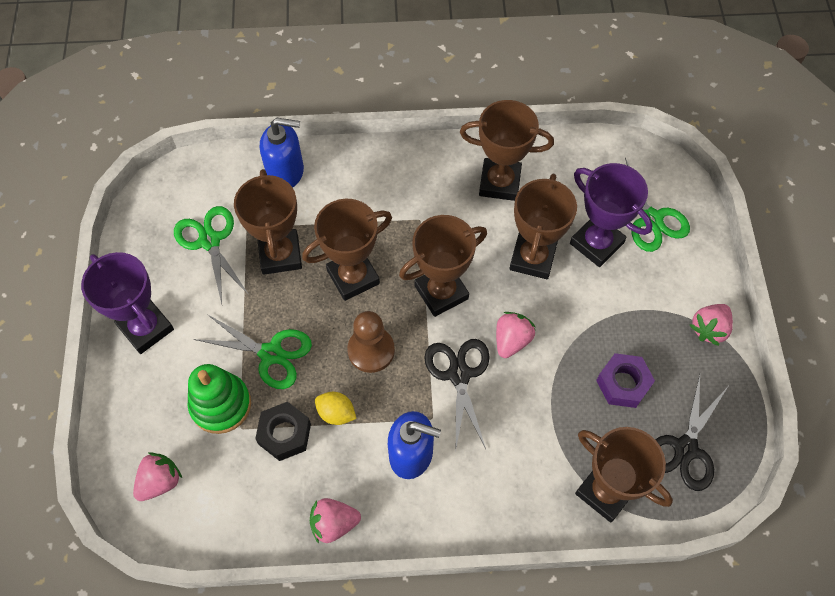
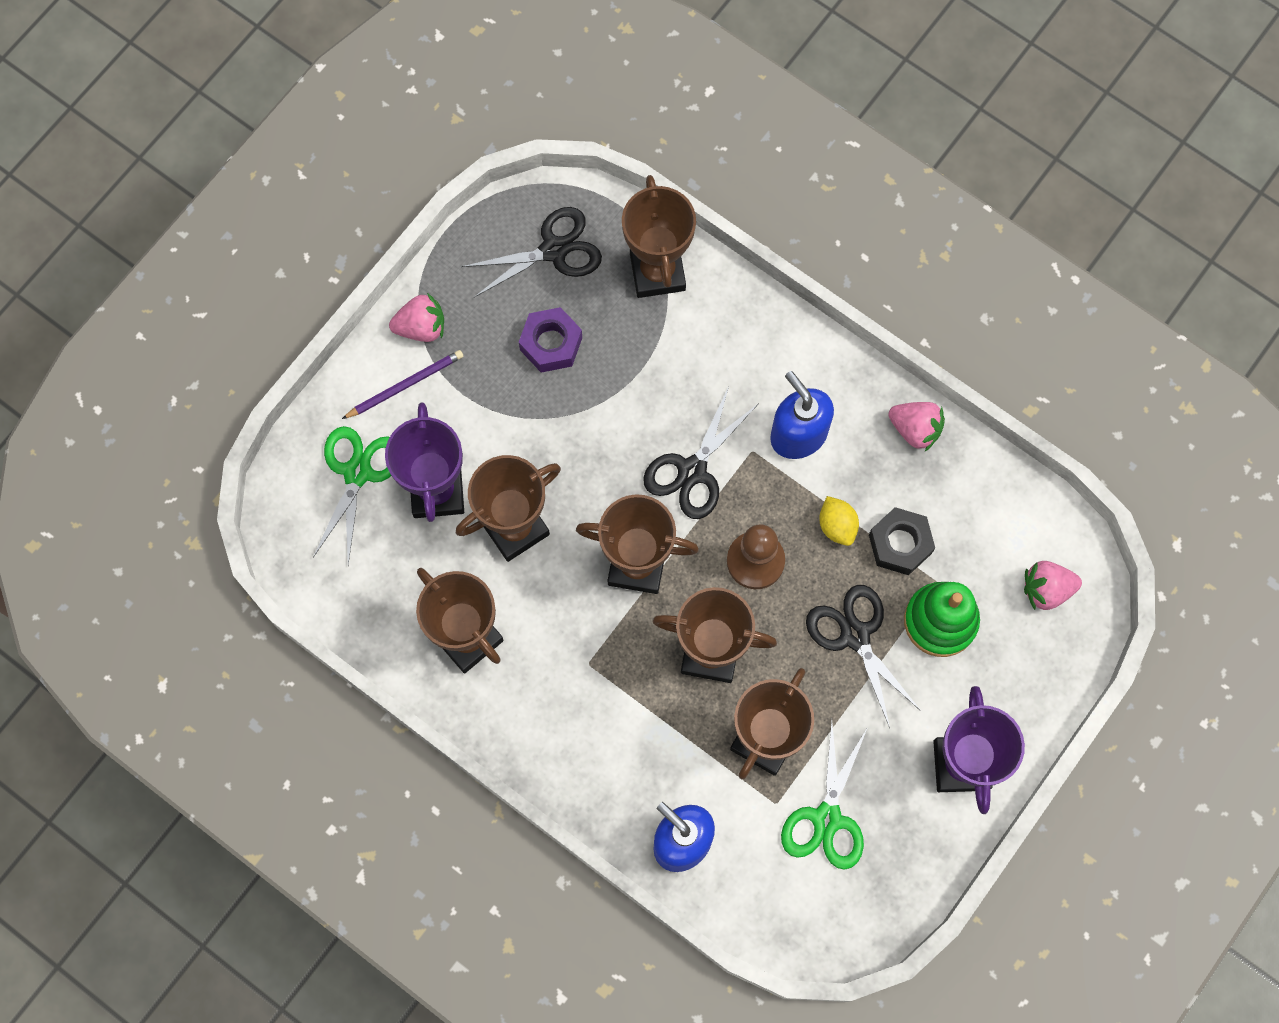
camera: 140 degrees left, 10 degrees up
green scissors [194,314,312,389] -> black scissors [806,585,922,728]
pink strawberry [496,312,535,358] -> none
none -> purple pencil [342,350,463,419]

